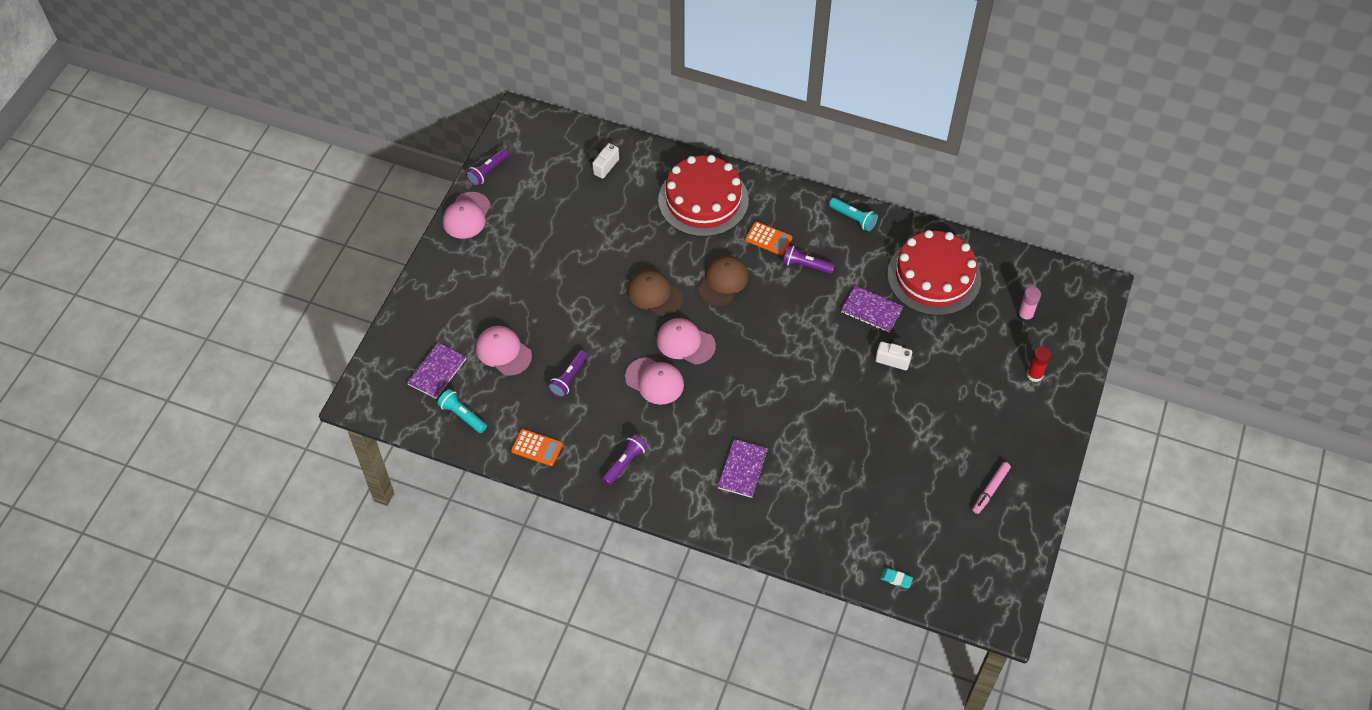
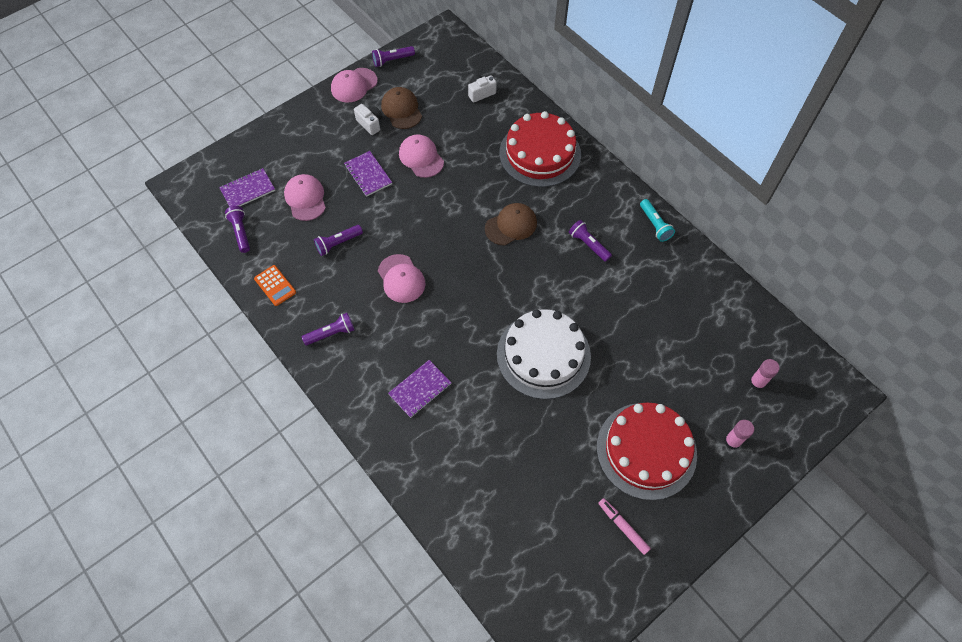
camera: 30 degrees right, 5 degrees up
turquoise flashlight [437,389,487,433] -> purple flashlight [225,206,250,253]
brown cap [627,270,683,317] -> brown cap moved to [381,87,422,129]
pink cap [657,318,716,364] -> pink cap moved to [399,135,444,178]
orange calculator [745,221,793,255] -> none
purple notebook [841,286,904,333] -> purple notebook moved to [344,151,392,197]
white camera [875,338,912,370] -> white camera moved to [354,104,383,135]
turquoise eraser [880,568,913,588] -> none
red cake [887,230,981,316] -> red cake moved to [597,402,697,500]
pink marker [972,462,1011,514] -> pink marker turned 75 degrees clockwise [598,498,651,555]
red glue stick [1027,346,1051,382] -> pink glue stick [724,420,754,450]
none -> white cake [497,309,591,399]

